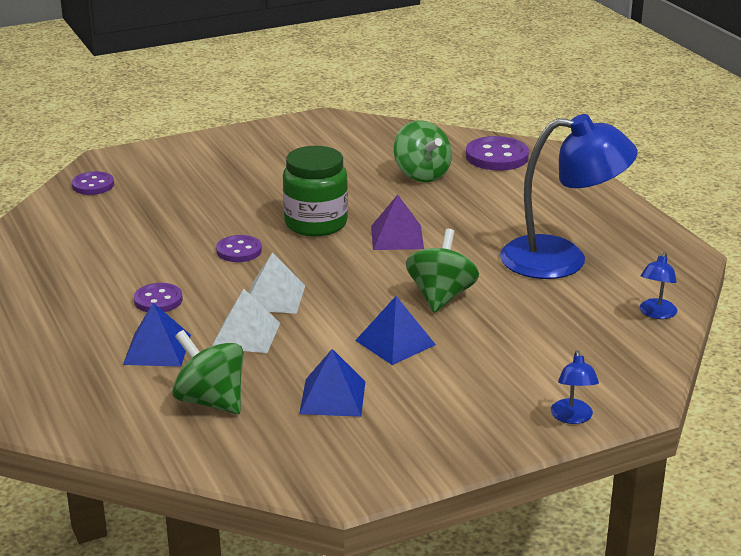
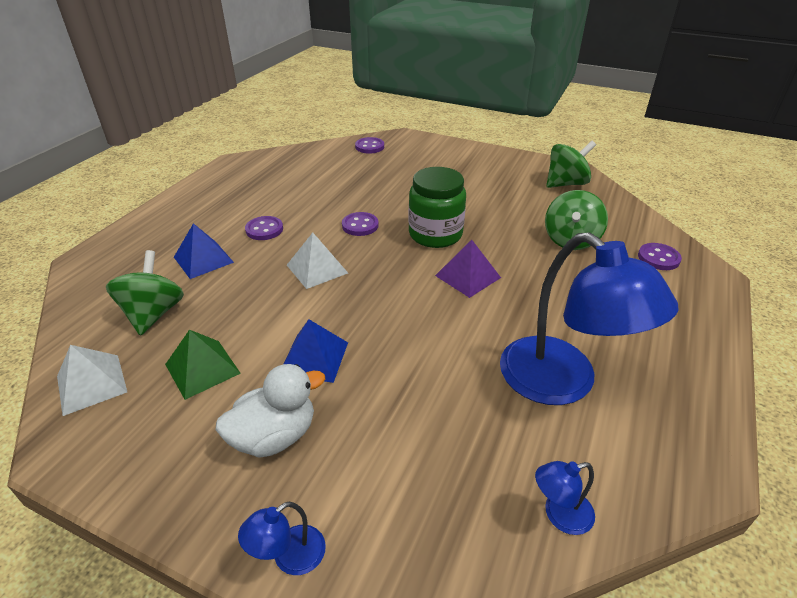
camera: 50 degrees right, 10 degrees up
white pyramid [212,289,280,353] -> white pyramid moved to [57,345,127,416]
blue pyramid [299,349,366,417] -> green pyramid [165,330,241,400]
green spinning top [406,229,479,313] -> green spinning top moved to [546,141,596,188]
purple button [466,136,529,171] -> purple button [638,243,682,270], size x0.64
none -> white duck [216,364,325,458]

